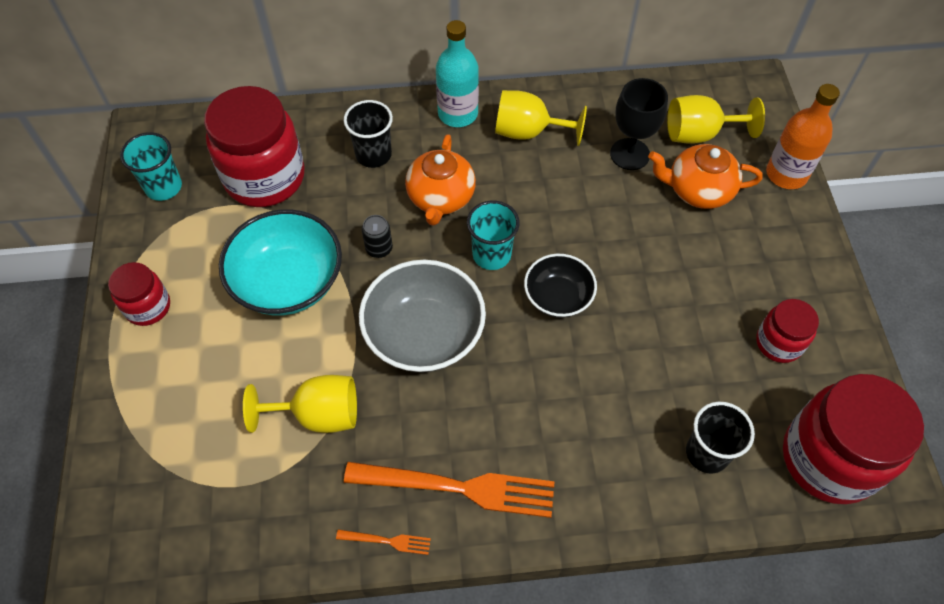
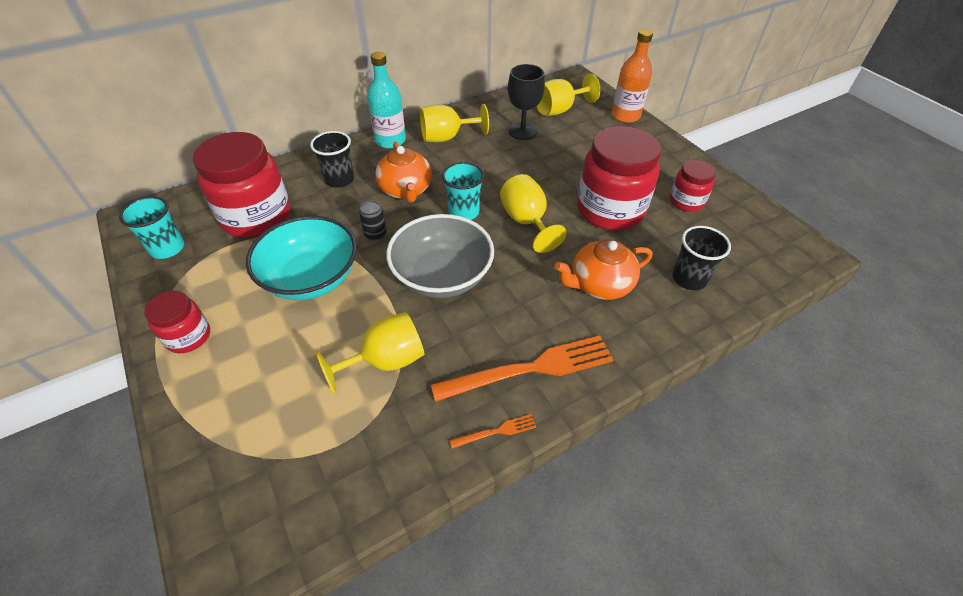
camera: 25 degrees left, 10 degrees down
black bowl [524,254,597,318] -> yellow goblet [500,174,567,253]
orange teapot [648,144,762,209] -> orange teapot moved to [554,239,652,300]
red jar [783,374,924,504] -> red jar moved to [577,126,661,231]

